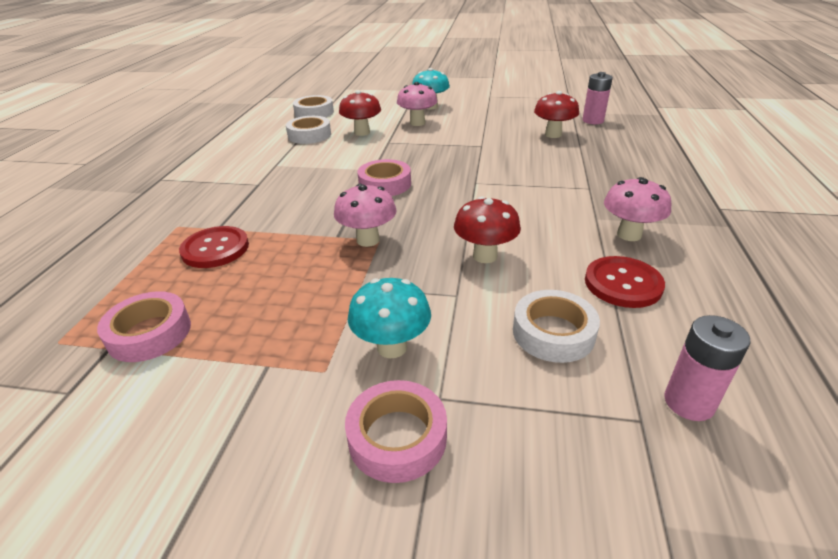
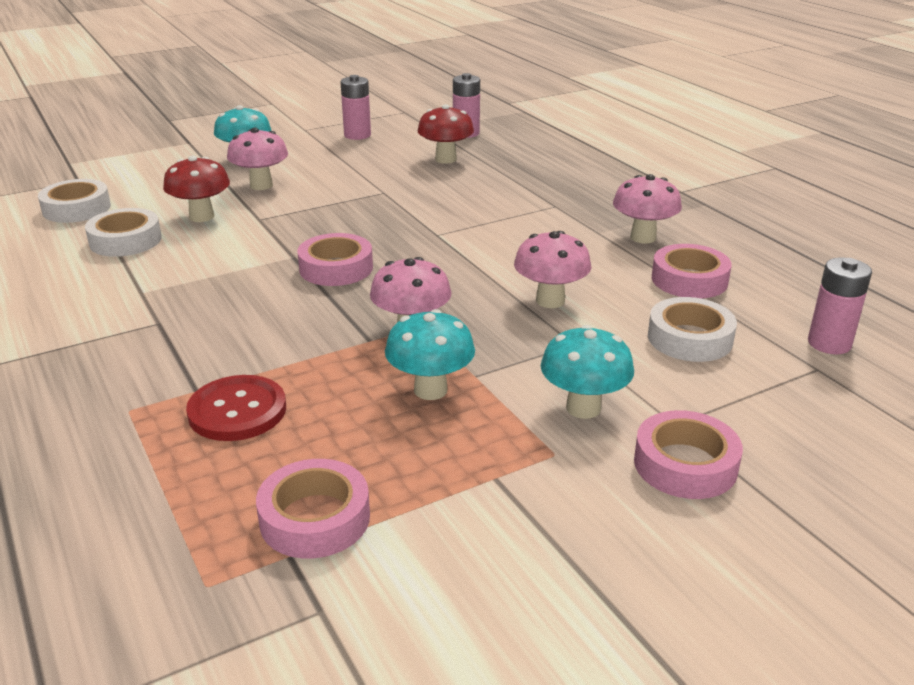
camera: 40 degrees left, 5 degrees down
red mushroom [454,196,521,263] -> pink mushroom [514,231,591,308]
red button [585,256,665,308] -> pink tape [652,244,732,299]
none -> pink battery [341,75,371,140]
none -> turquoise mushroom [385,309,475,400]

